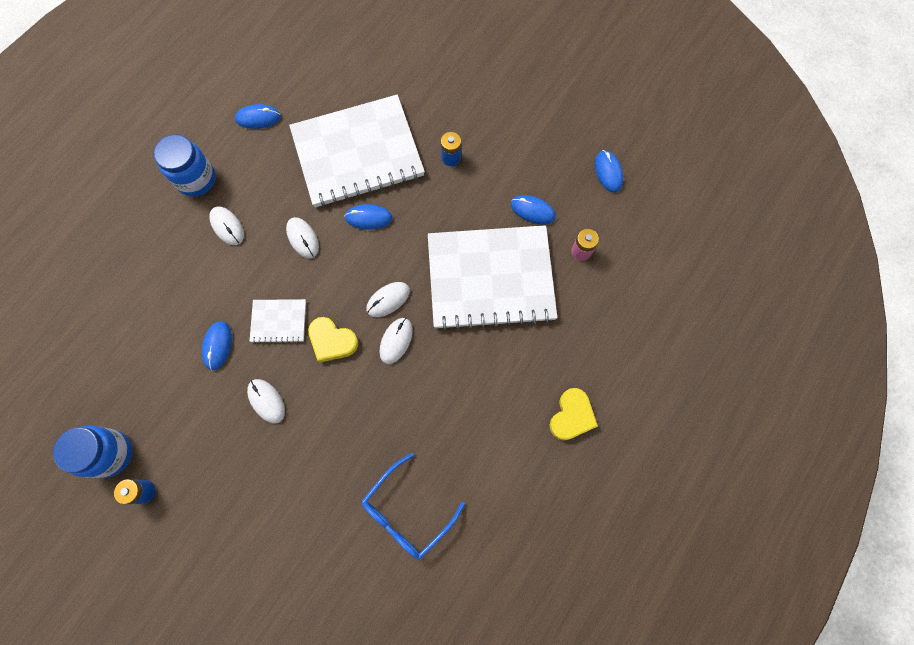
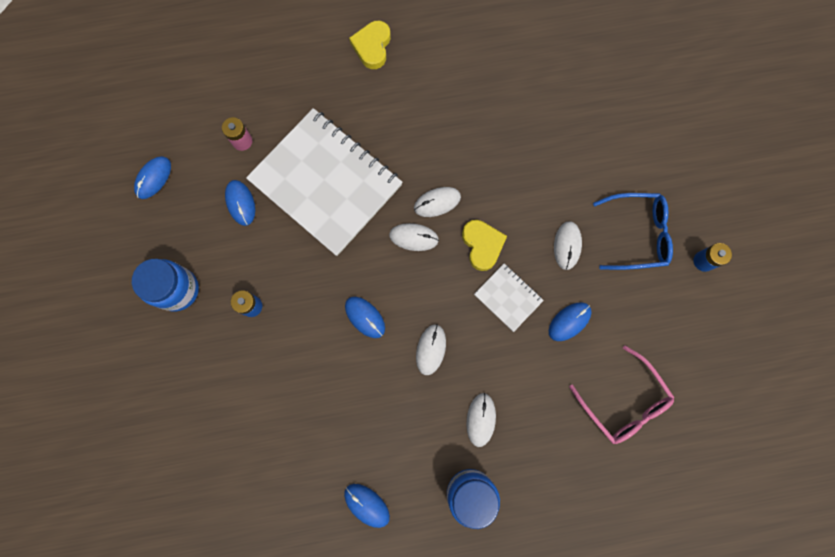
camera: 135 degrees left, 5 degrees up
blue jar [53,426,132,478] -> blue jar moved to [132,259,199,311]
white notebook [289,95,425,207] -> none
blue glasses [362,453,465,559] -> blue glasses moved to [593,193,673,270]
yellow heart [550,388,598,441] -> yellow heart turned 60 degrees counterclockwise [349,21,391,69]
none -> pink glasses [569,346,675,444]

